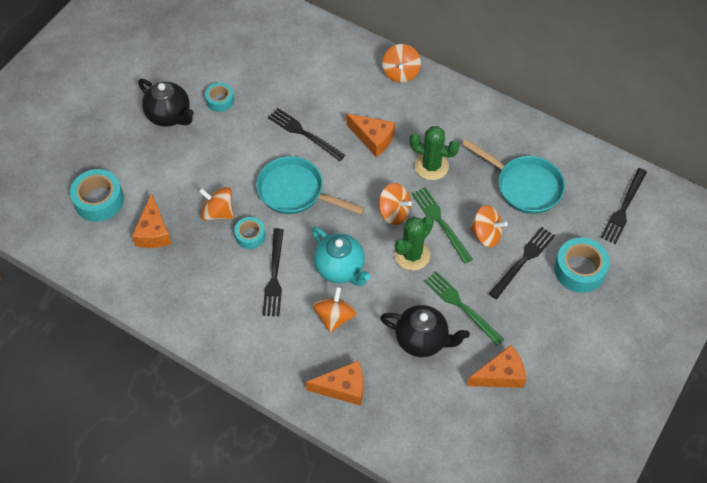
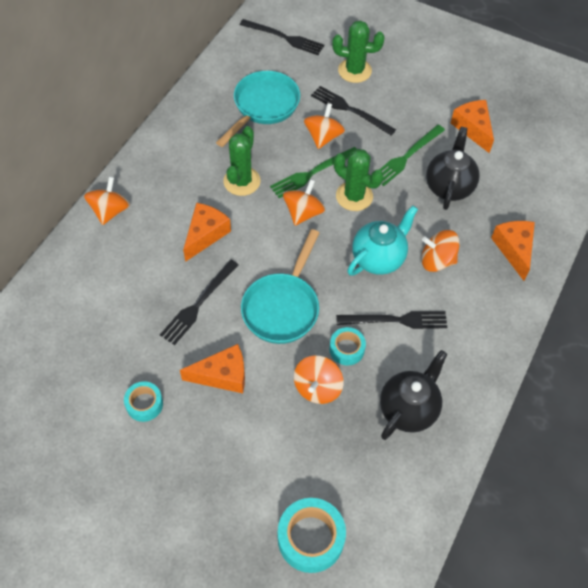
camera: 95 degrees left, 0 degrees up
orange cheese [132,193,172,248] -> orange cheese moved to [180,344,245,393]
black teapot [138,79,194,127] -> black teapot moved to [380,350,447,440]
orange spinning top [382,44,421,83] -> orange spinning top turned 75 degrees counterclockwise [84,177,130,225]
turquoise tape [554,238,610,293] -> green cactus [332,20,385,83]

